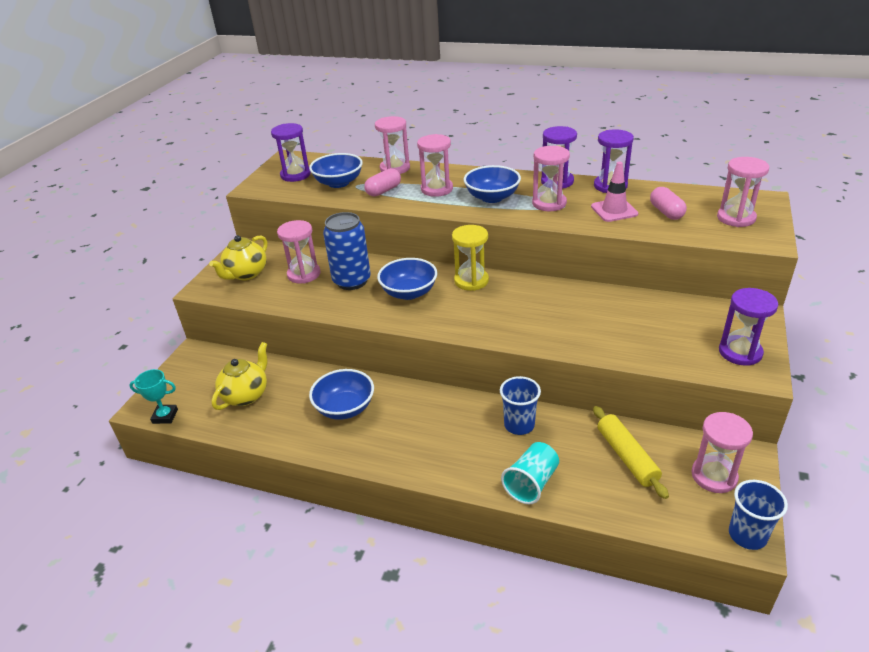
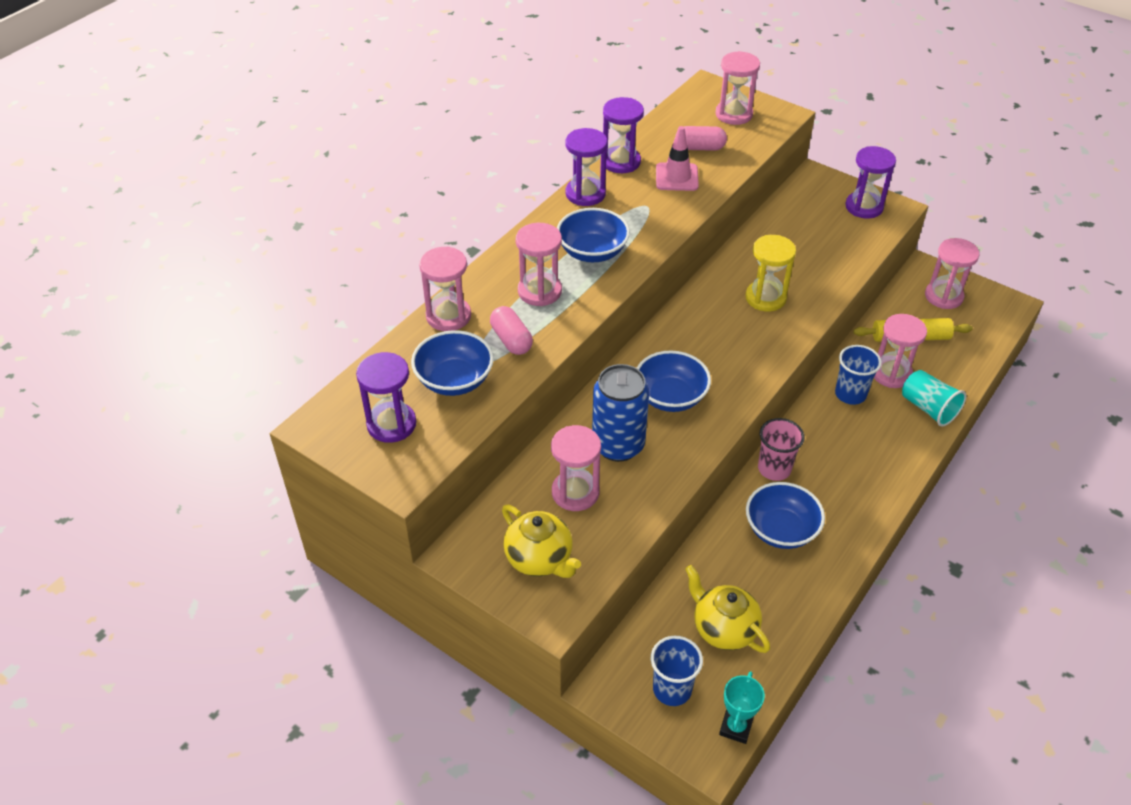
camera: 75 degrees left, 10 degrees up
yellow hourglass [452,225,489,291] -> yellow hourglass moved to [745,235,796,312]
pink hourglass [532,146,570,211] -> pink hourglass moved to [874,314,927,388]
blue cup [729,480,788,550] -> blue cup moved to [651,636,703,706]
none -> pink cup [758,418,804,481]

